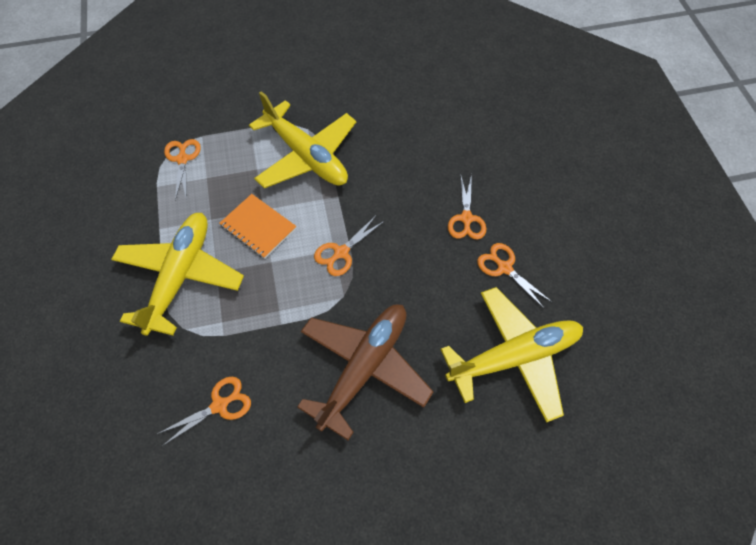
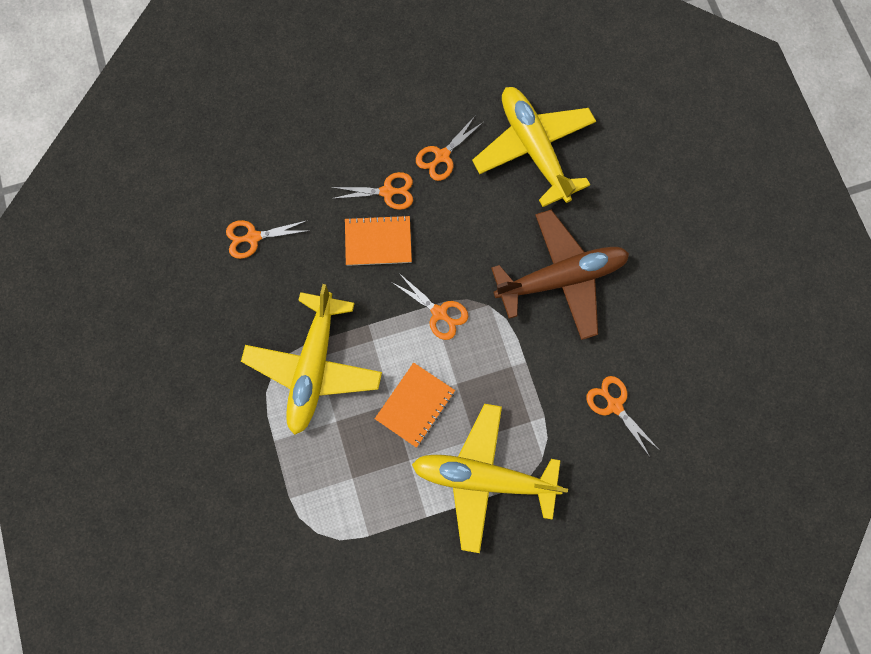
camera: 95 degrees left, 15 degrees up
orange scissors [164,139,201,201] -> orange scissors moved to [226,220,310,259]
yellow plane [249,91,356,188] -> yellow plane turned 150 degrees clockwise [241,284,382,435]
brown plane [297,304,434,440] -> brown plane turned 135 degrees clockwise [491,210,629,340]
none -> orange notebook [345,215,412,266]

